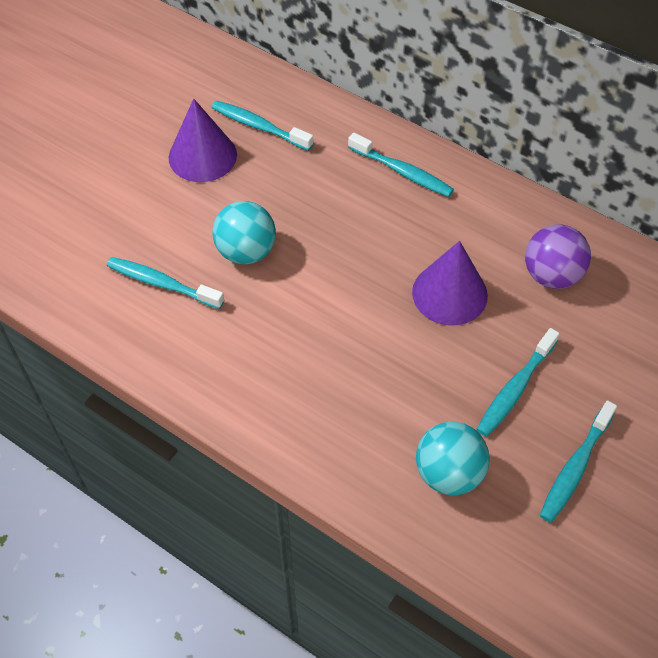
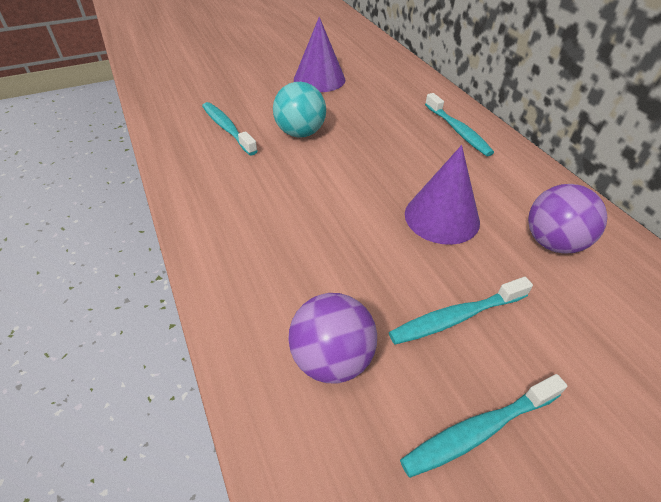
camera: 30 degrees right, 10 degrees down
turquoise toothbrush [212,101,314,151] -> none
turquoise ball [416,422,490,495] -> purple ball [288,293,377,384]

